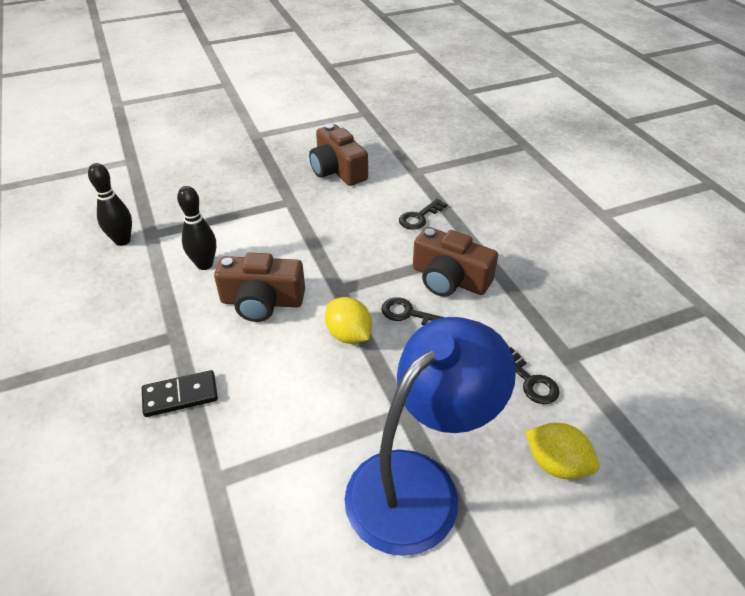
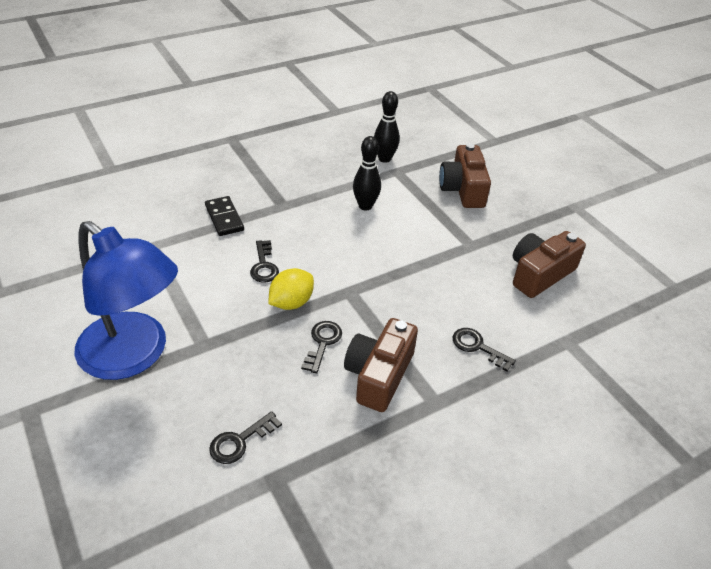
camera: 80 degrees right, 0 degrees up
brown camera [214,253,305,322] -> brown camera moved to [439,143,491,208]
yellow lemon [525,423,599,480] -> none
none -> black key [250,240,279,282]

